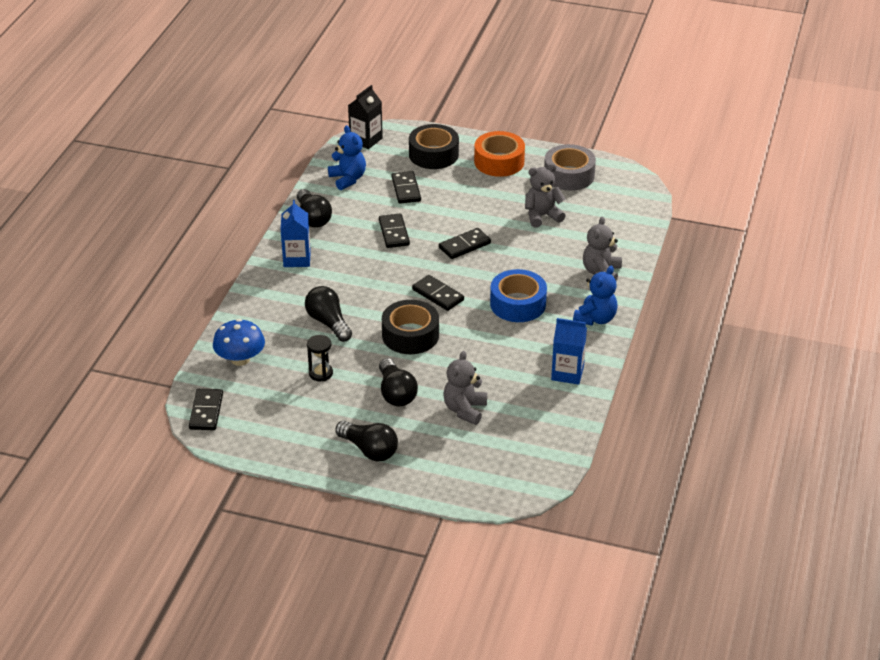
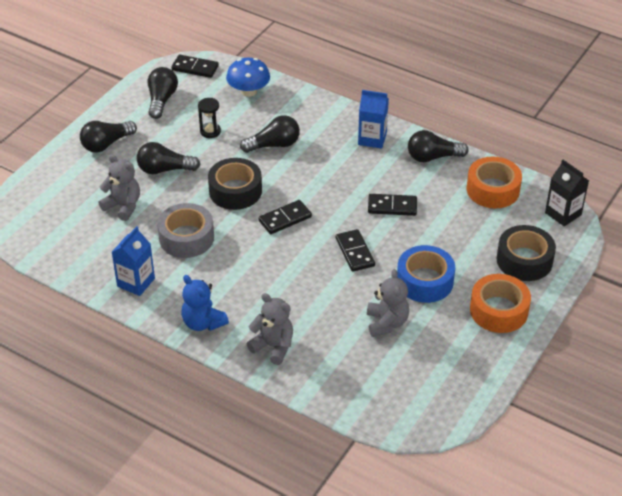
camera: 105 degrees right, 5 degrees up
blue teddy bear [328,125,366,190] -> orange tape [467,157,522,208]
black domino [392,171,421,204] -> none
blue tape [490,269,547,322] -> blue tape moved to [397,245,455,303]
grey tape [544,144,596,191] -> grey tape moved to [157,203,214,258]
none -> black light bulb [148,67,178,119]

